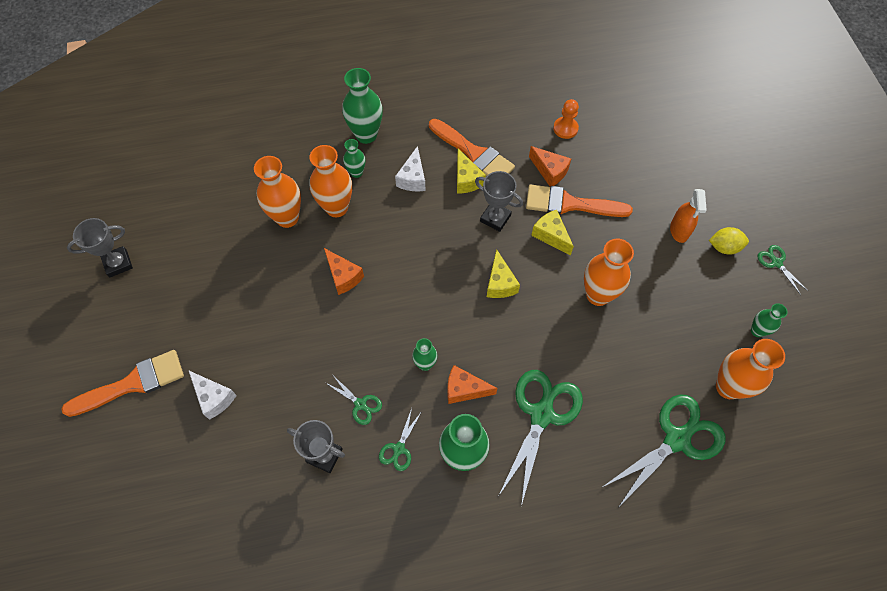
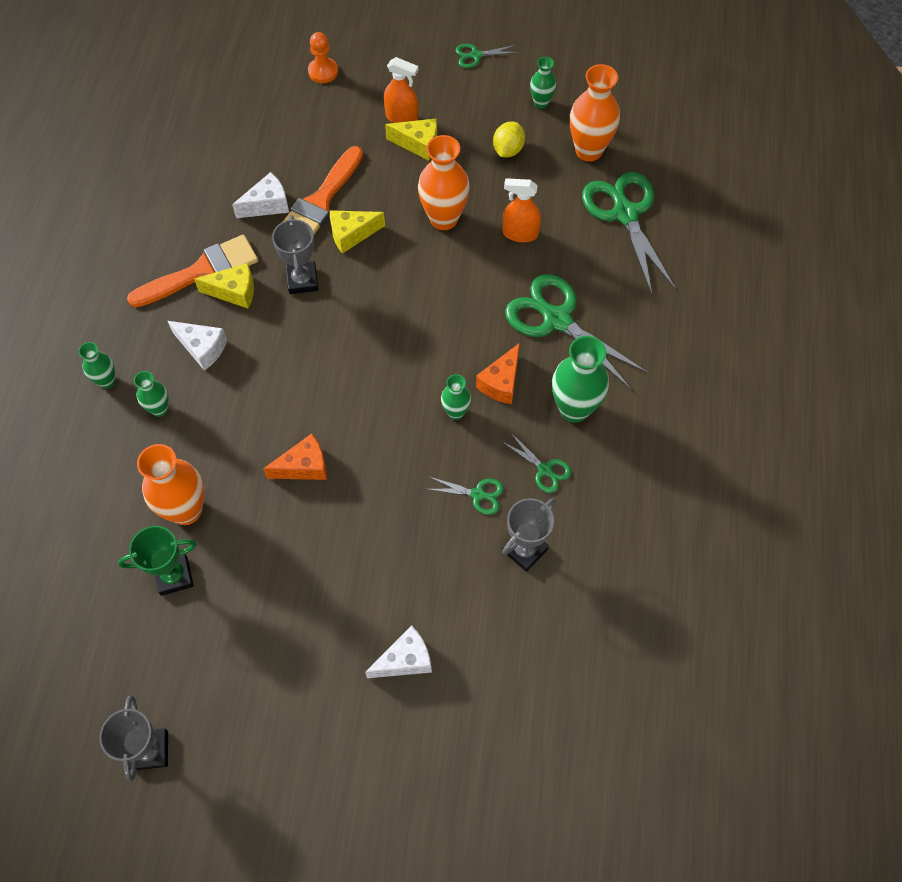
camera: 70 degrees left, 0 degrees up
orange brush [61,350,184,417] -> none
orange vase [309,145,352,217] -> none
green scissors [326,376,382,425] -> green scissors turned 45 degrees clockwise [428,476,504,515]
green vase [342,68,383,144] -> green vase [79,342,115,388], size x0.55
grey trophy [475,171,523,232] -> grey trophy turned 60 degrees counterclockwise [272,216,319,294]
yellow cheese [487,249,520,298] -> yellow cheese moved to [385,118,437,161]
orange cheese [529,146,571,187] -> white cheese [232,172,289,218]
orange pawn [553,99,579,139] -> orange pawn moved to [308,32,338,83]
yellow lemon [709,227,749,255] -> yellow lemon moved to [493,122,525,157]
none -> green trophy [118,526,197,596]
none -> orange spray bottle [503,178,541,242]

